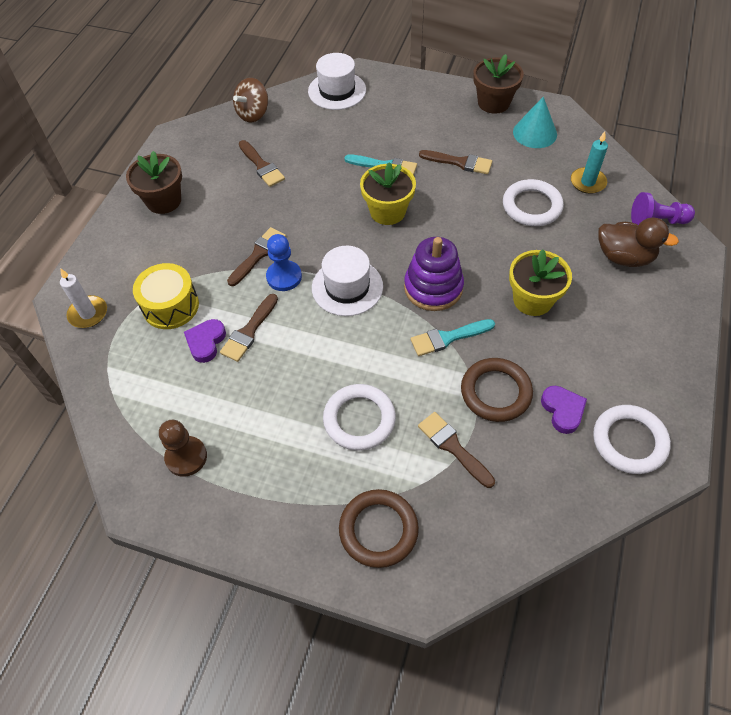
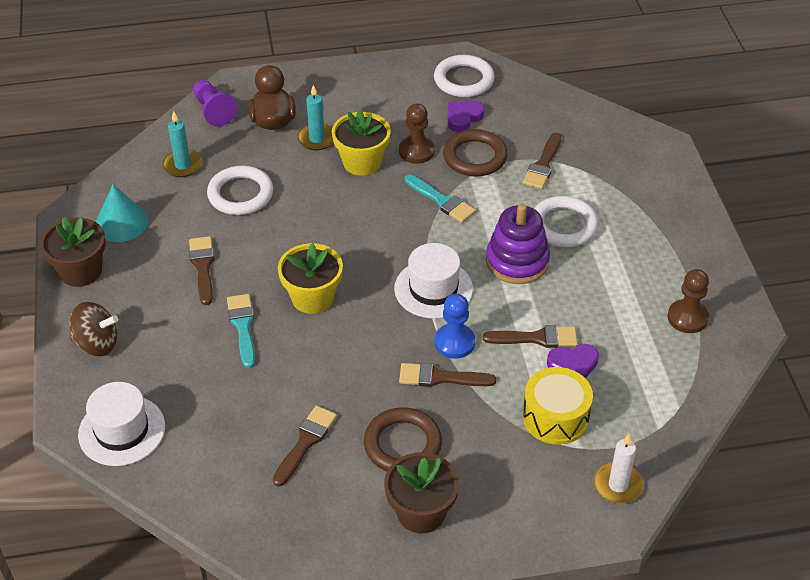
camera: 120 degrees left, 10 degrees down
brown spinning top [233,78,268,122] -> brown spinning top moved to [70,302,118,356]
brown ring [339,489,419,568] -> brown ring moved to [364,407,442,471]
purple stacking toy [404,237,464,311] -> purple stacking toy moved to [486,204,550,284]
none -> turquoise candle [297,85,333,150]
none -> brown pawn [399,103,435,164]

